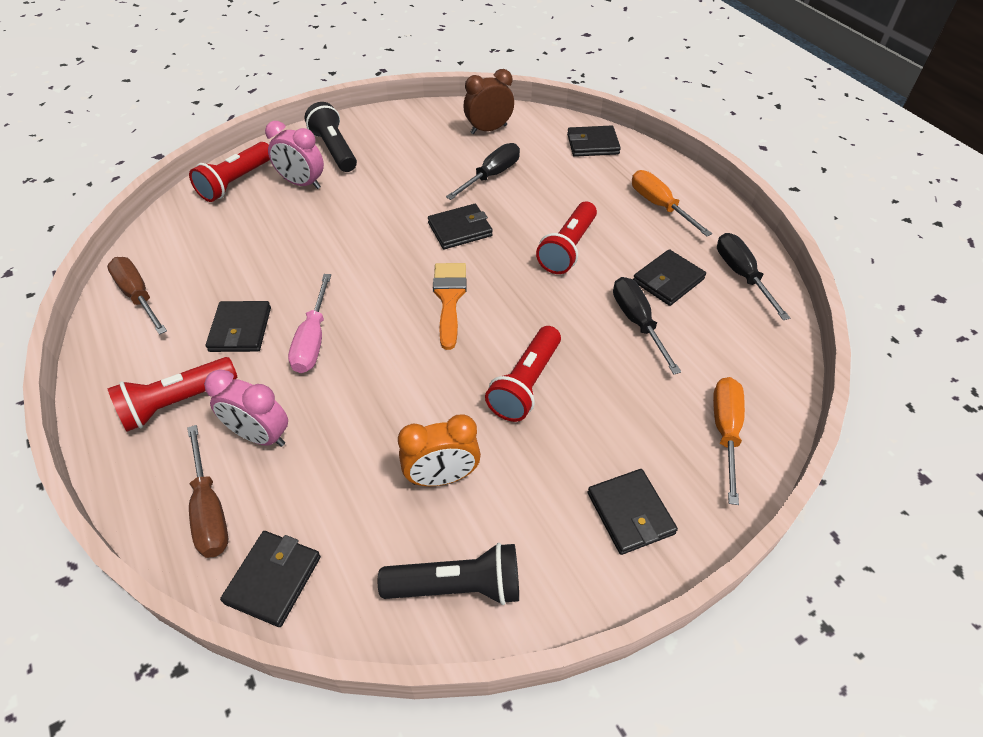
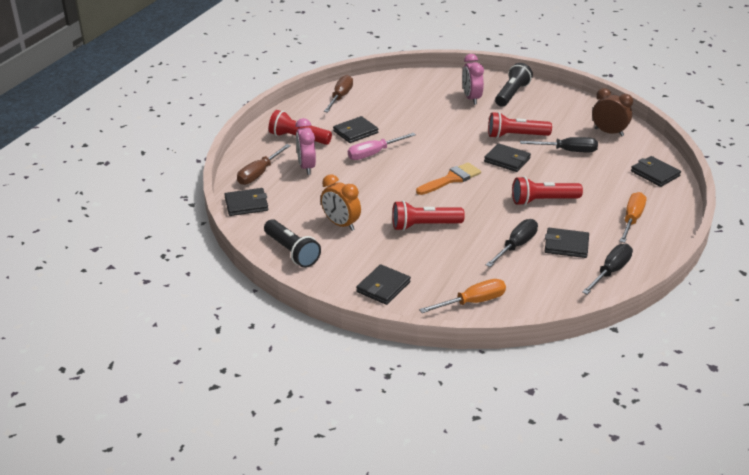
camera: 55 degrees right, 15 degrees down
red flashlight [189,142,270,202] -> red flashlight moved to [488,112,552,138]

